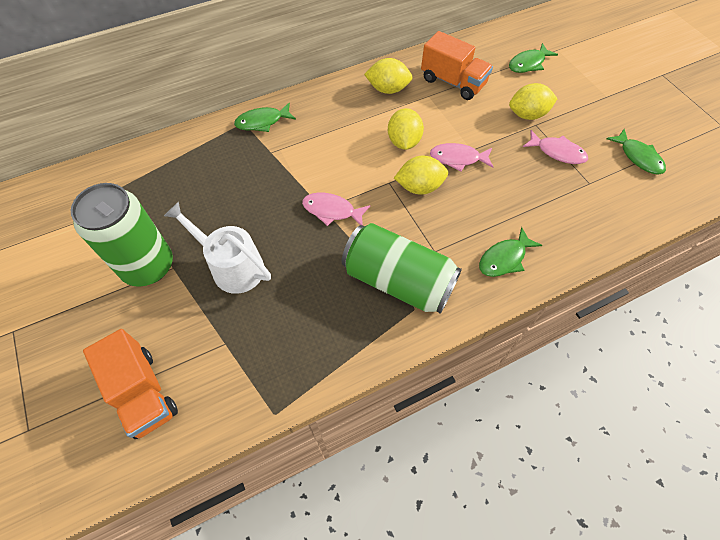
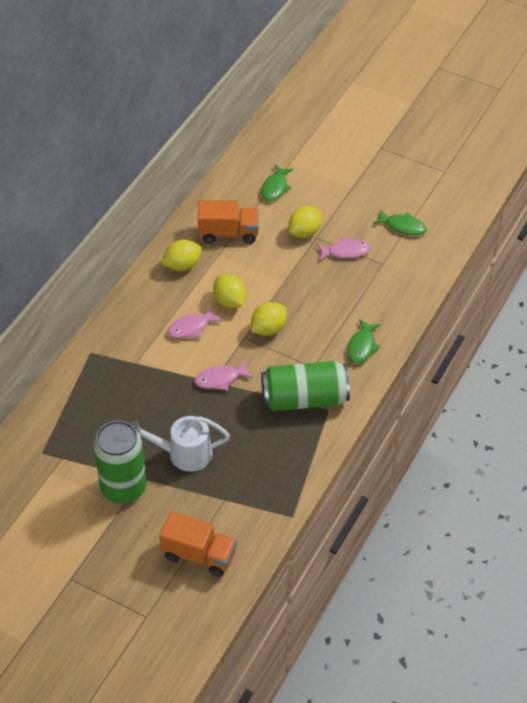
camera: 35 degrees left, 10 degrees down
green fish [234,103,296,132] -> none
pink fish [430,143,493,172] -> pink fish moved to [167,307,223,338]

